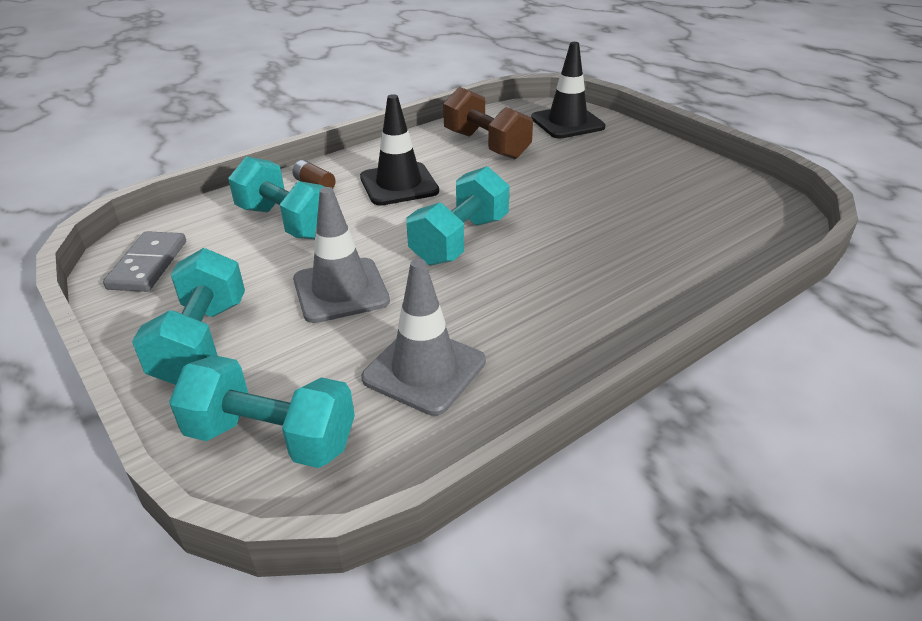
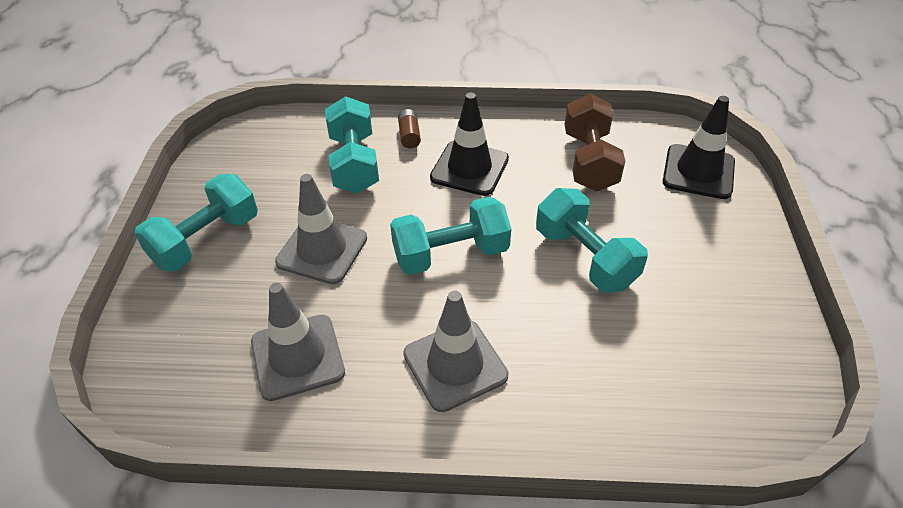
camera: 40 degrees right, 10 degrees up
grey domino [103,231,186,292] -> none
turquoise dumbbell [169,355,355,468] -> turquoise dumbbell moved to [536,188,648,293]
none -> grey traffic cone [403,291,509,412]

